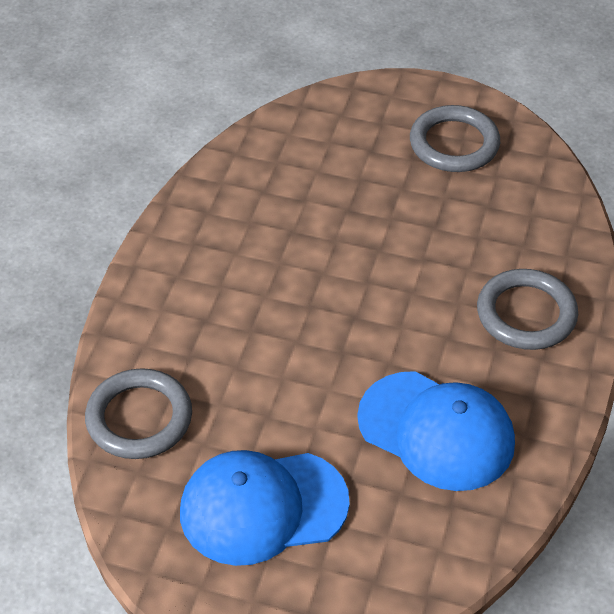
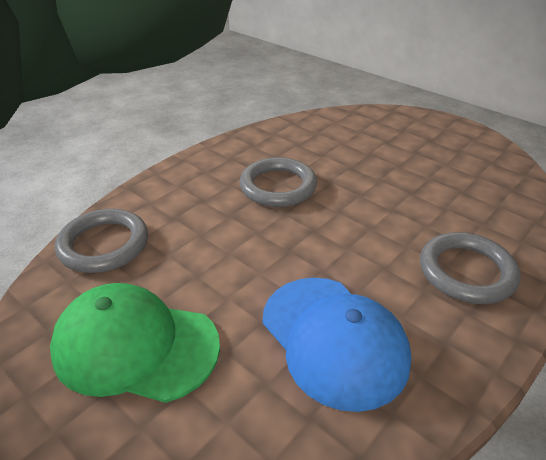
camera: 25 degrees right, 10 degrees down
blue cap [180,450,350,566] -> green cap [50,283,220,403]
grey ring [410,105,500,172] -> grey ring moved to [240,157,317,207]

